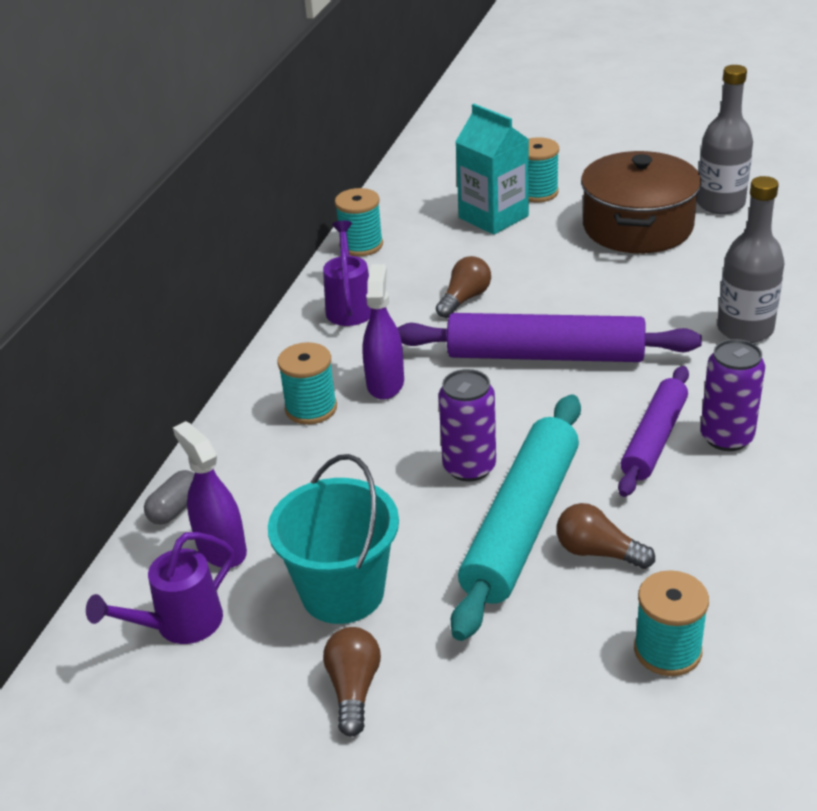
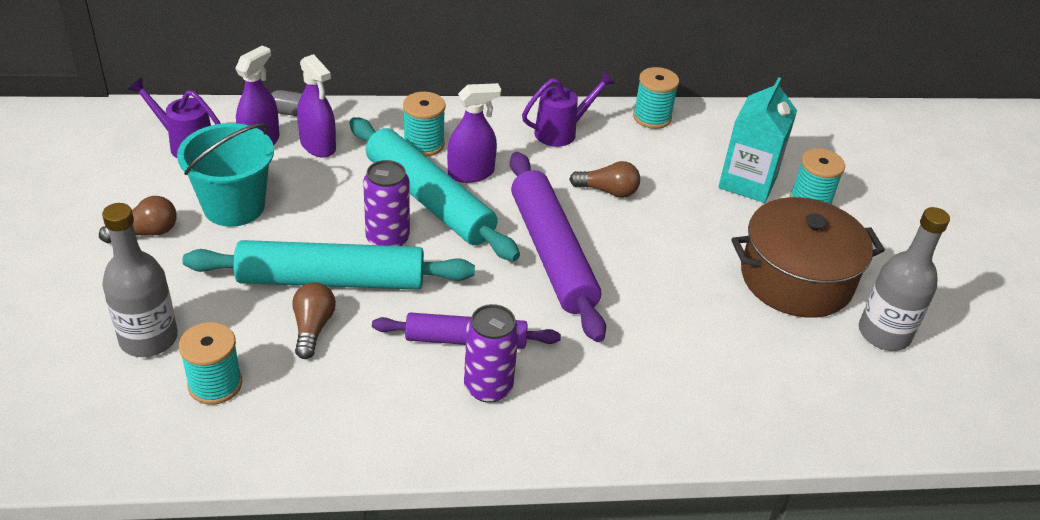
camera: 60 degrees right, 5 degrees up
grey bottle [717,176,784,343] -> grey bottle moved to [102,203,178,357]
none -> purple spray bottle [297,54,336,158]
none -> turquoise rolling pin [349,117,520,261]

